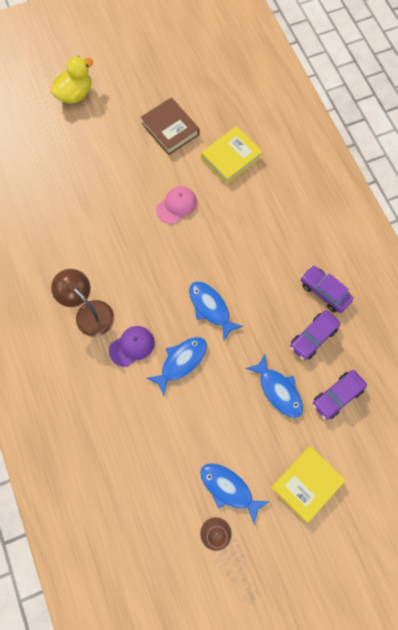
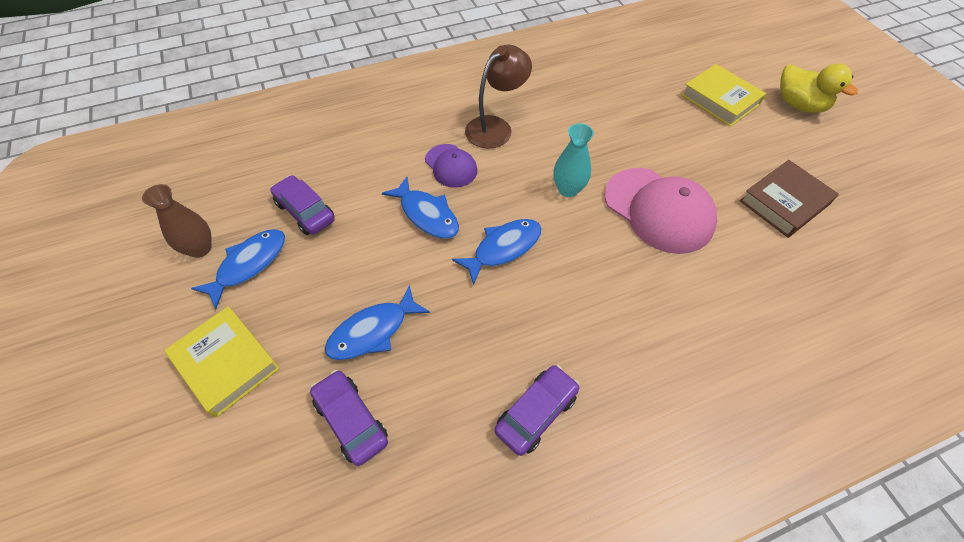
camera: 90 degrees right, 15 degrees down
pink cap [156,186,197,224] -> pink cap [605,168,717,254], size x1.80
yellow book [201,126,263,184] -> yellow book moved to [681,64,766,127]
purple car [290,310,340,360] -> purple car moved to [270,175,335,235]
none -> turquoise vase [553,123,594,197]

